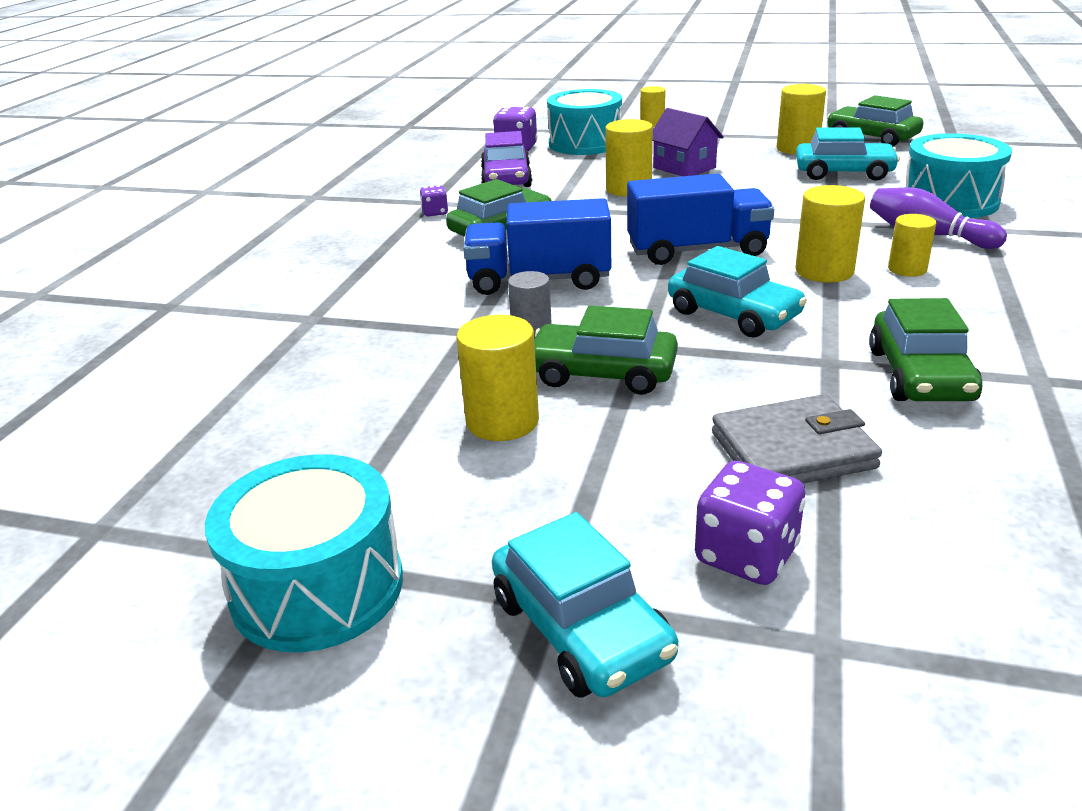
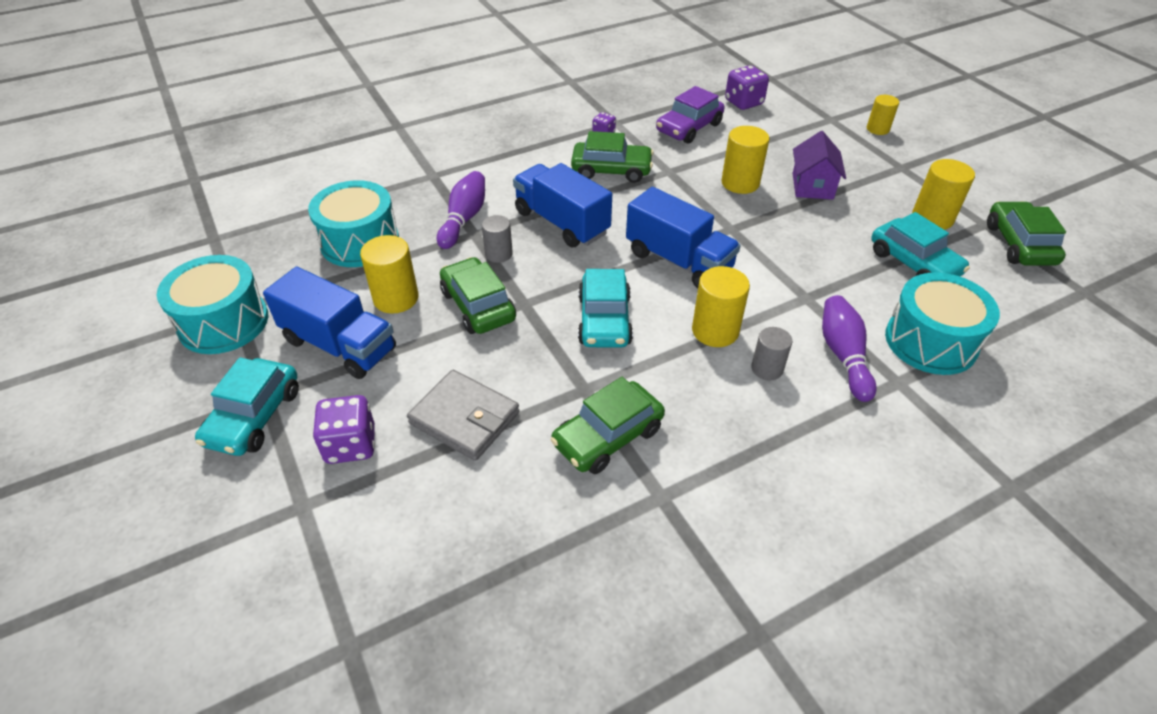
camera: 45 degrees right, 15 degrees up
turquoise drum [547,89,622,155] -> turquoise drum moved to [308,180,399,267]
yellow cylinder [888,214,936,277] -> grey cylinder [751,327,792,380]
none -> blue truck [263,267,396,379]
none -> purple bowling pin [437,171,485,249]

